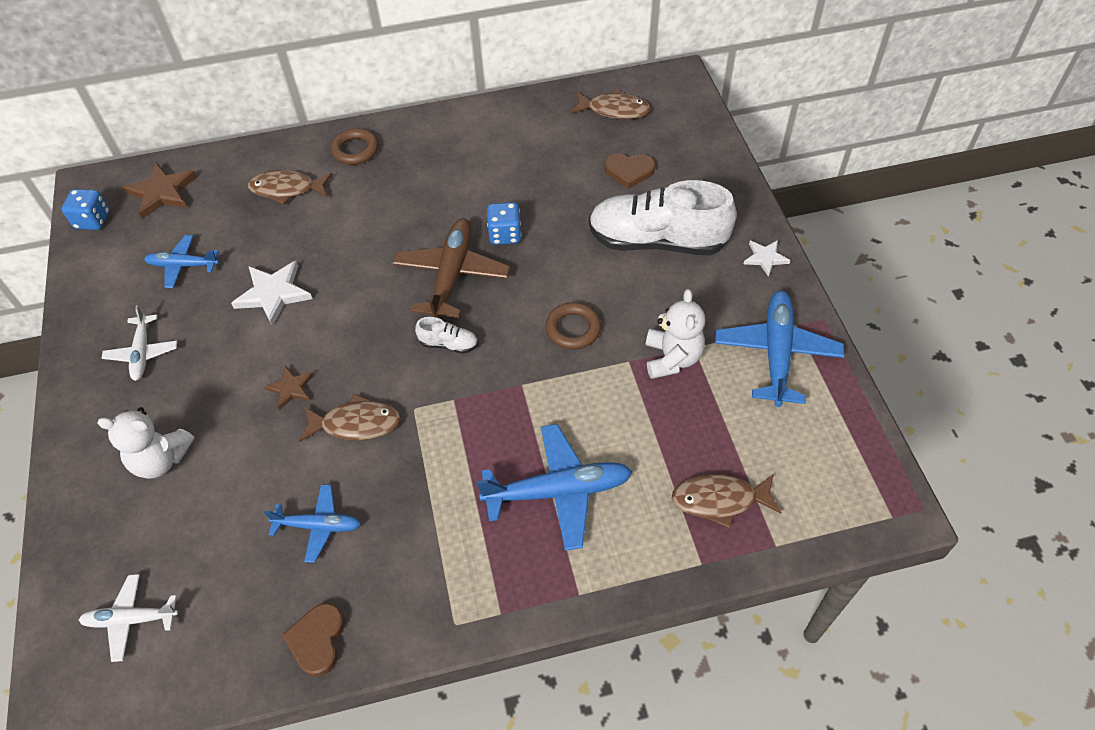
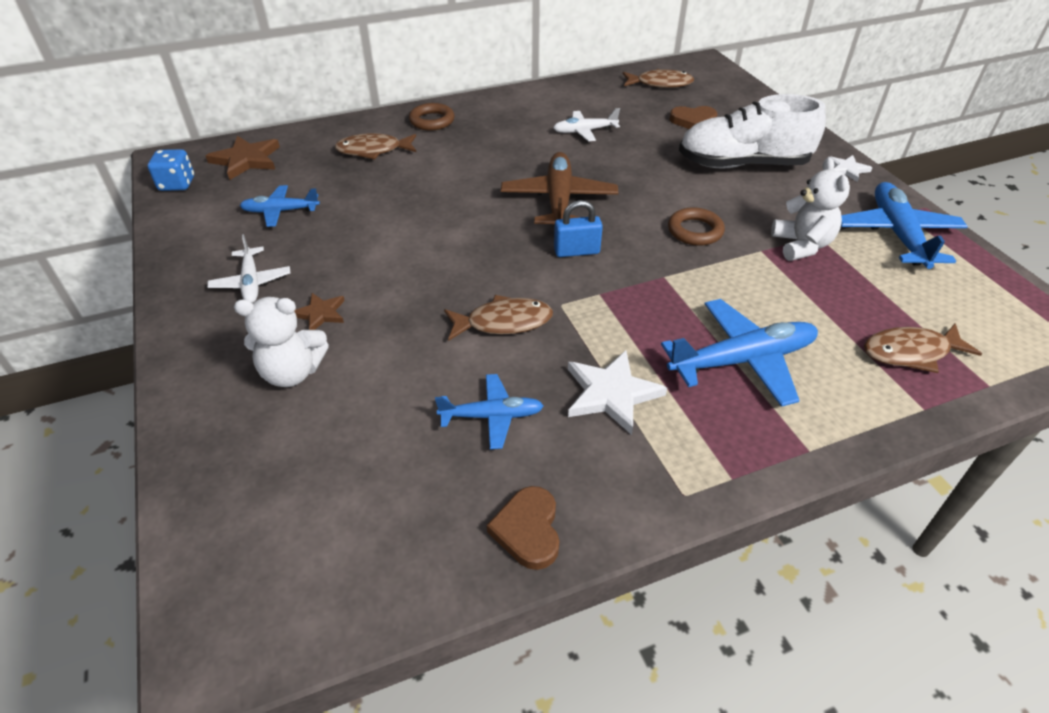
camera: 10 degrees left, 10 degrees down
white plane [79,574,178,662] -> white plane moved to [553,108,620,142]
white star [231,261,313,327] -> white star moved to [568,350,667,435]
brown star [264,366,314,410] -> brown star moved to [294,293,345,330]
white shoe [415,317,478,354] -> blue padlock [554,200,603,257]
blue dice [487,202,521,245] -> none

